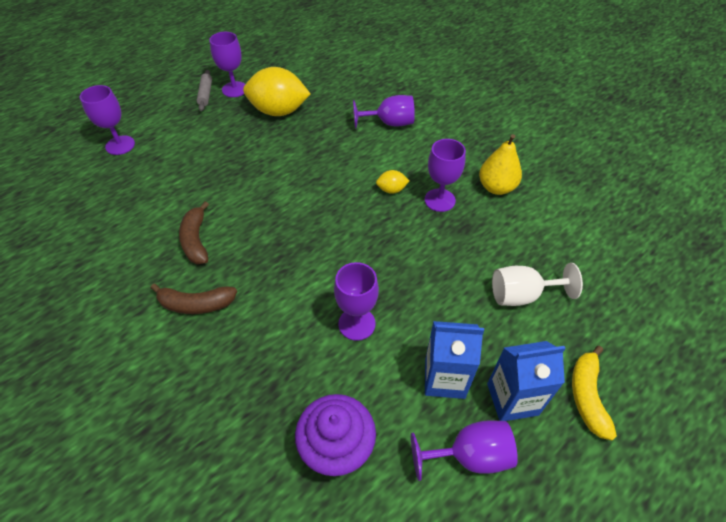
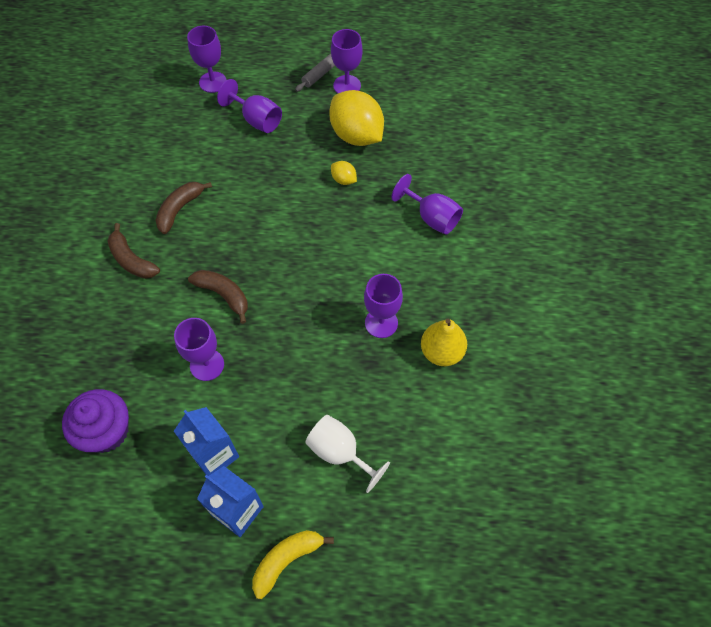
camera: 45 degrees right, 10 degrees up
yellow lemon [376,170,409,194] -> yellow lemon moved to [331,161,357,185]
purple goblet [411,421,518,481] -> purple goblet moved to [217,79,282,133]
none -> brown banana [188,270,248,324]

